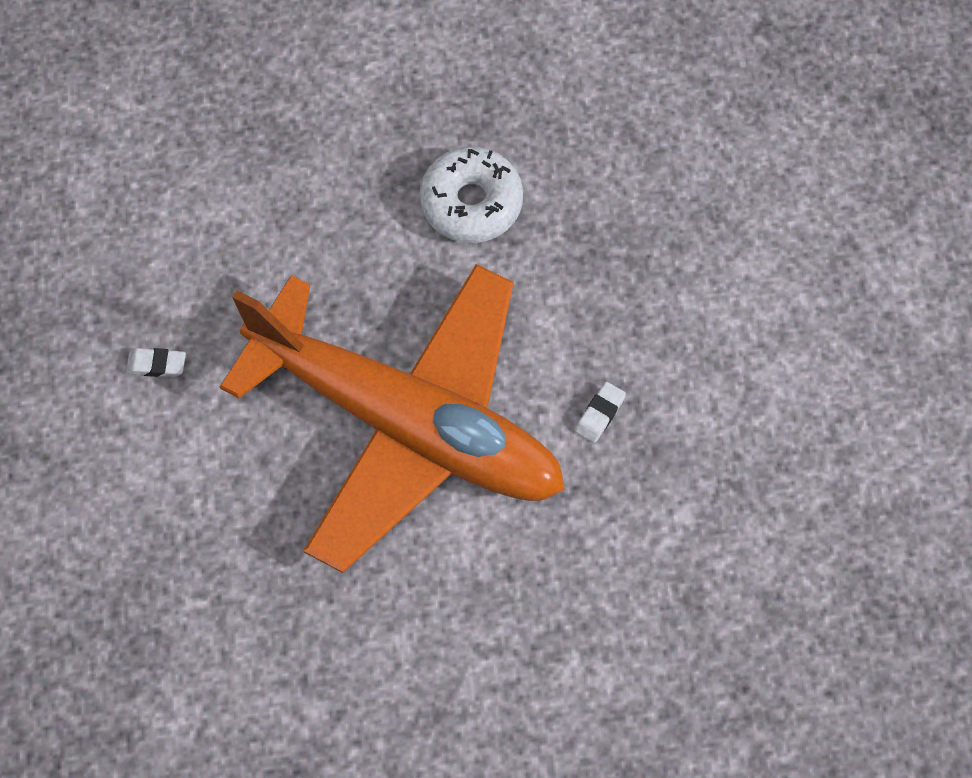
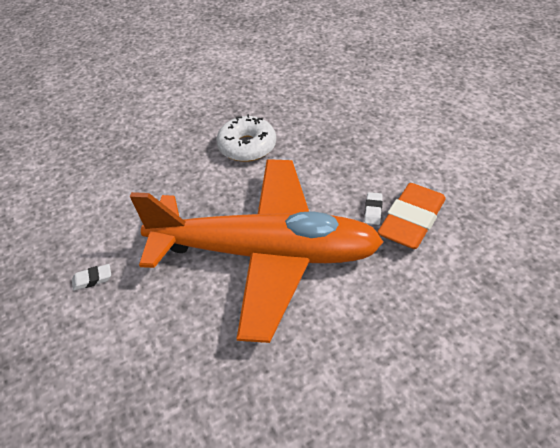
camera: 20 degrees left, 20 degrees down
none -> orange eraser [377,183,446,249]

